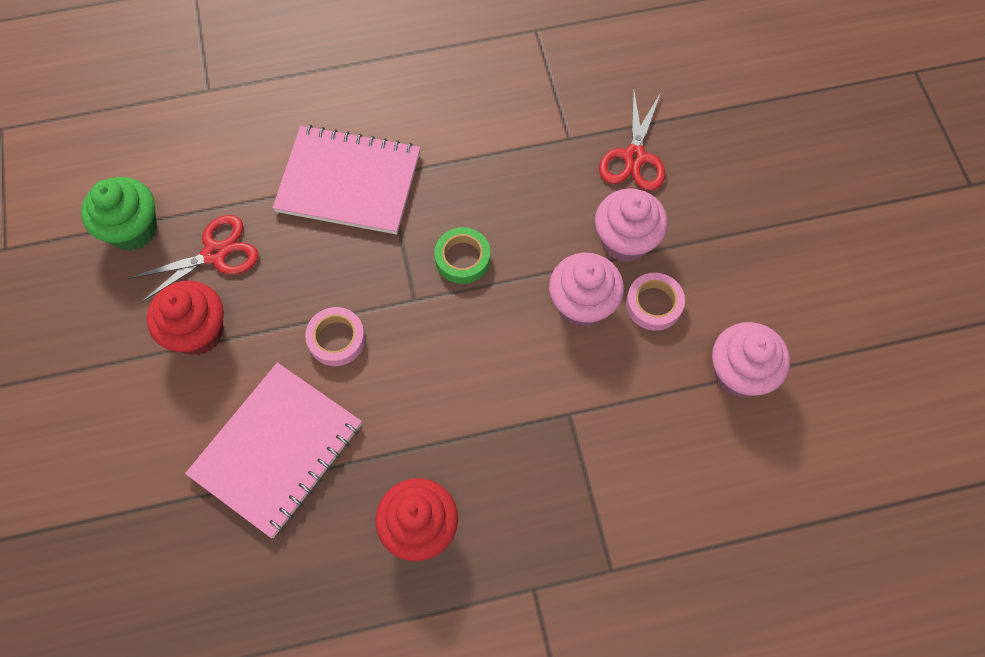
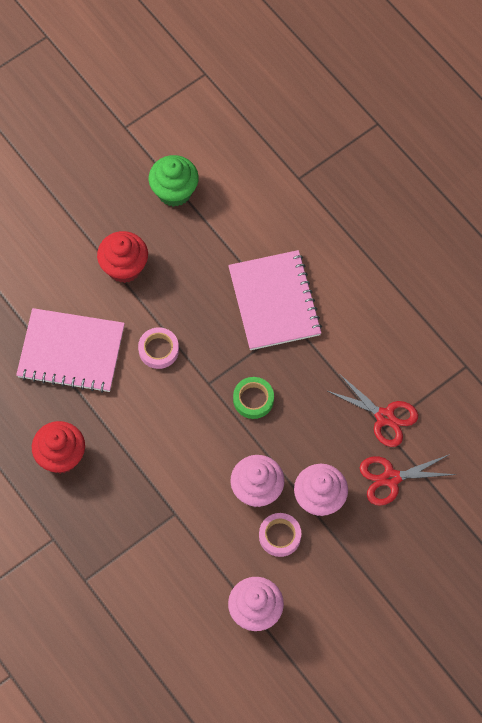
camera: 65 degrees right, 0 degrees up
red scissors [128,215,259,303] -> red scissors moved to [328,375,418,447]

